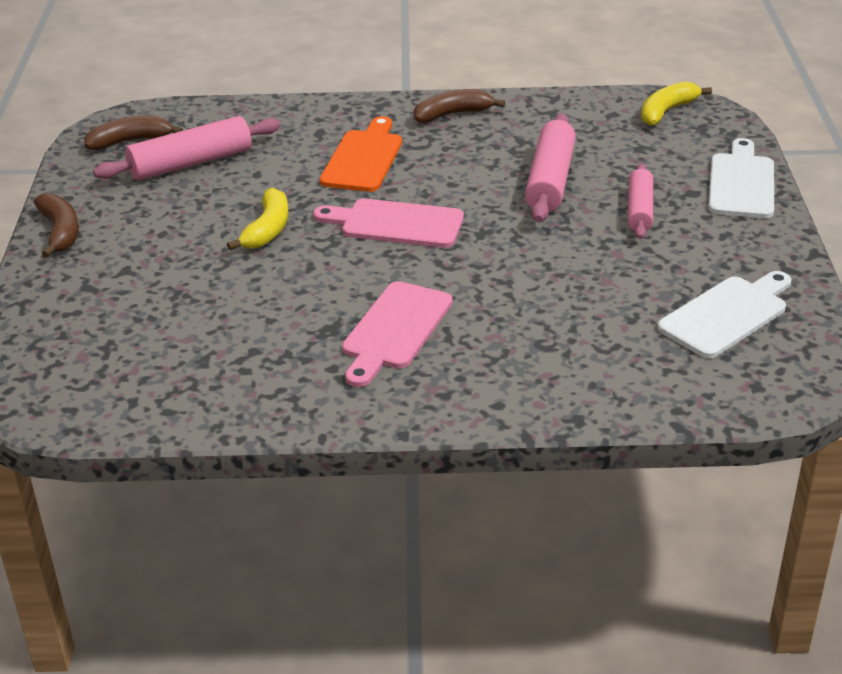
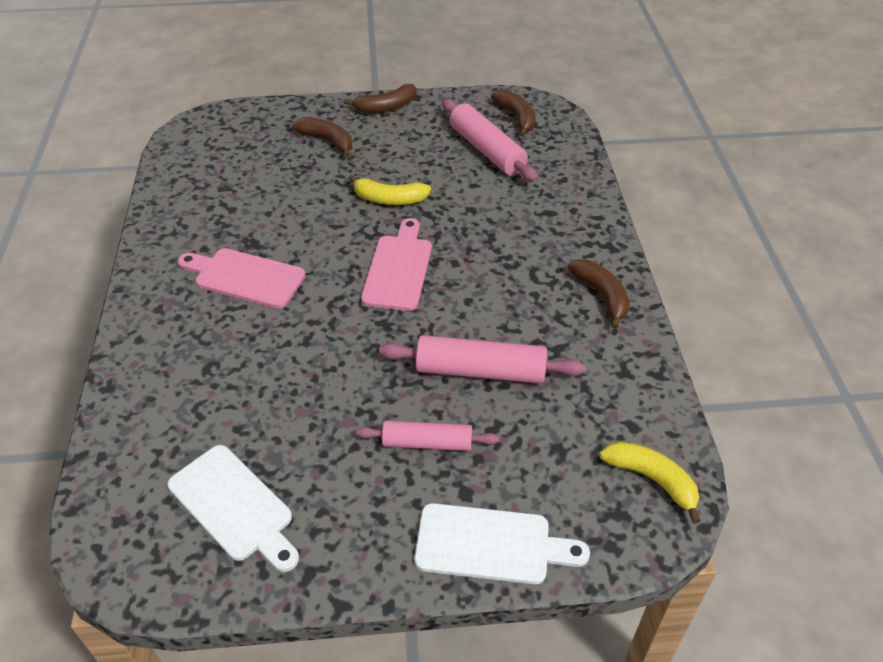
camera: 85 degrees right, 10 degrees up
orange cutting board [320,116,402,192] -> none
none -> brown banana [292,117,352,157]

